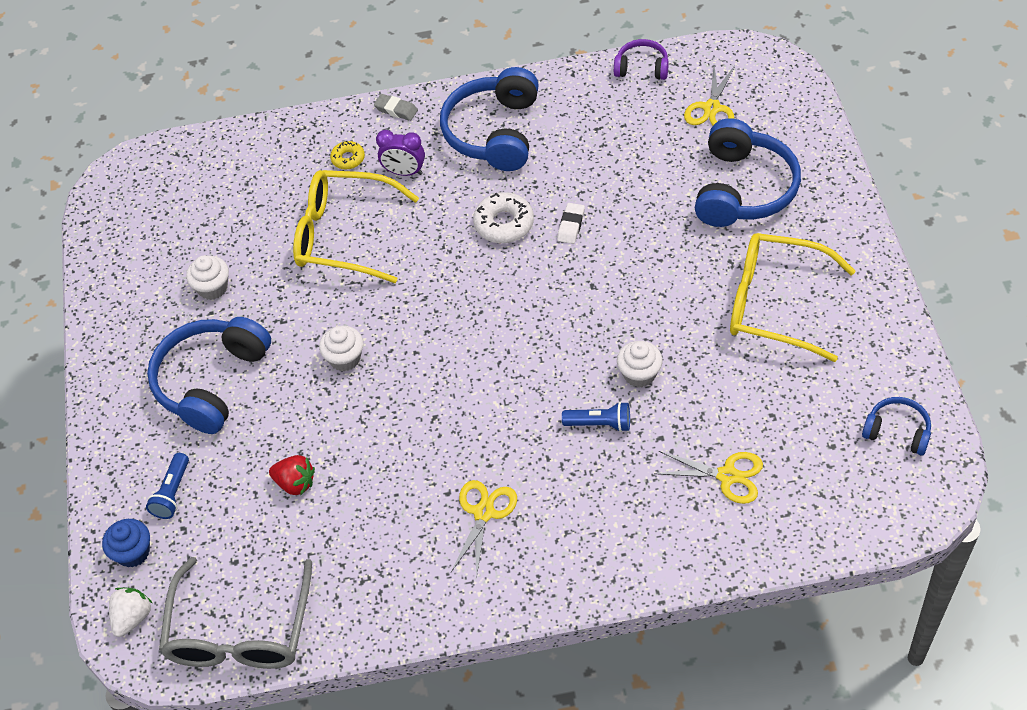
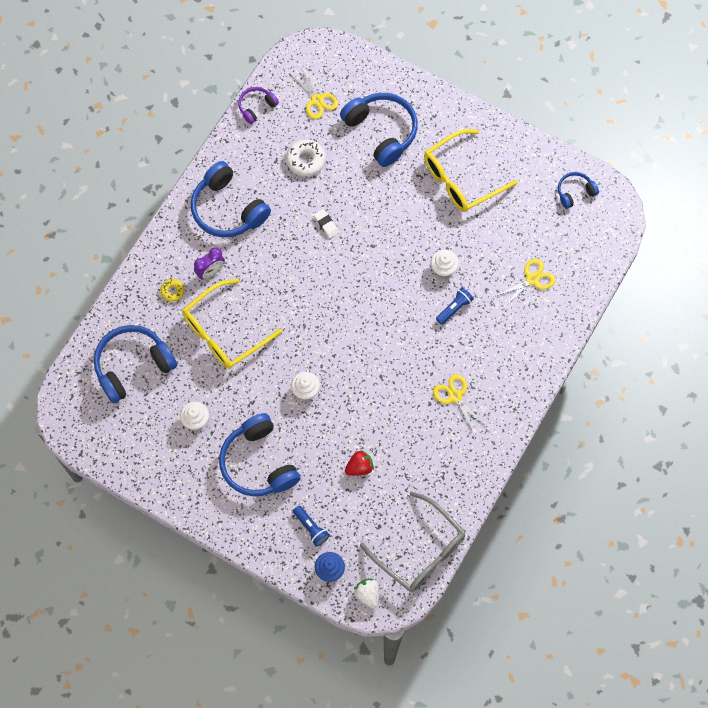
camera: 55 degrees left, 15 degrees up
grey eraser [374,94,418,121] -> none
white donut [473,192,534,243] -> white donut moved to [286,139,326,176]
none -> blue headphones [94,325,177,404]

